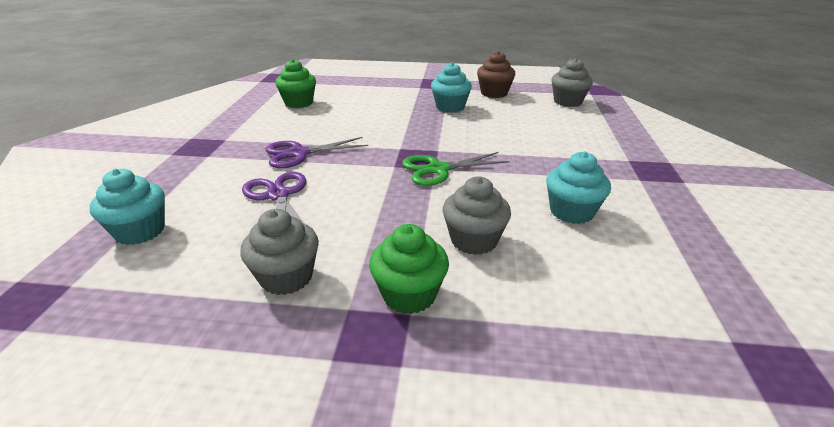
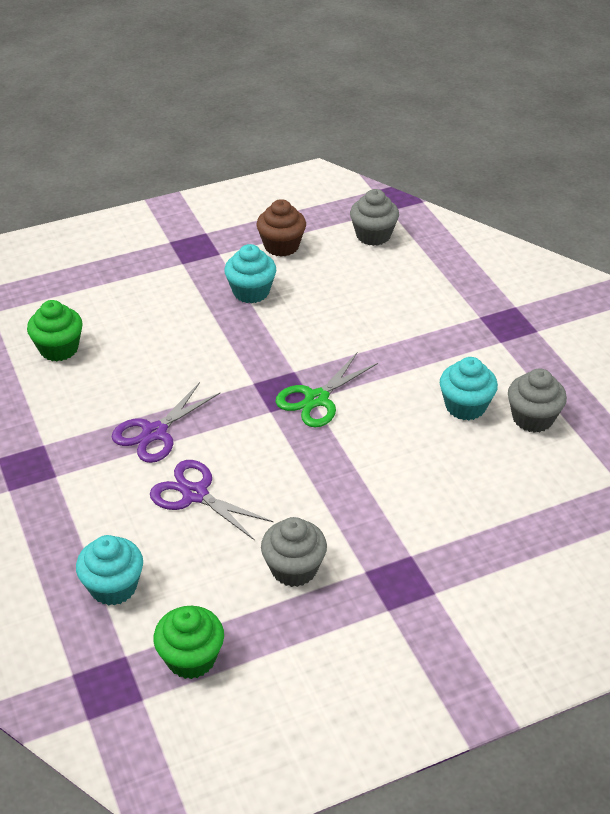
camera: 30 degrees left, 10 degrees up
green cupcake [369,224,449,314] -> green cupcake moved to [153,606,224,679]
grey cupcake [443,177,511,255] -> grey cupcake moved to [508,368,567,433]

